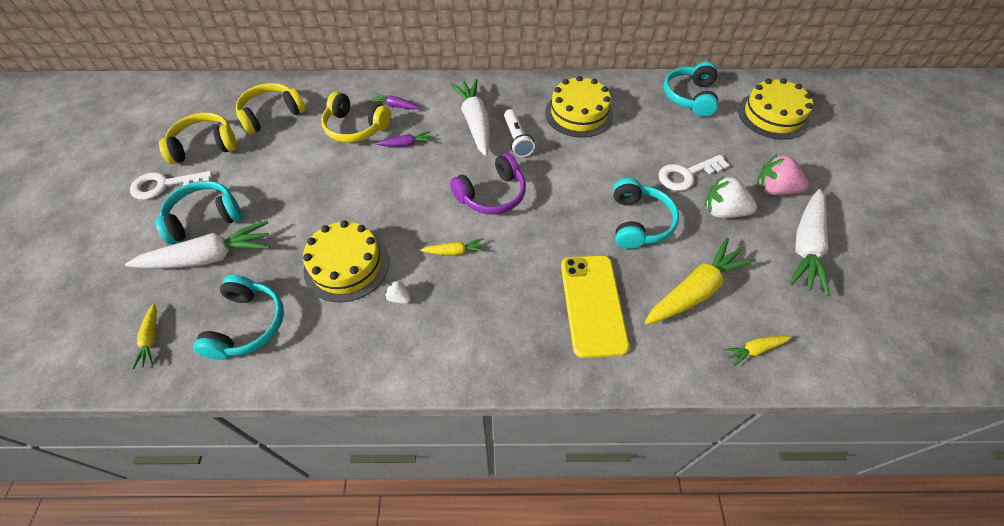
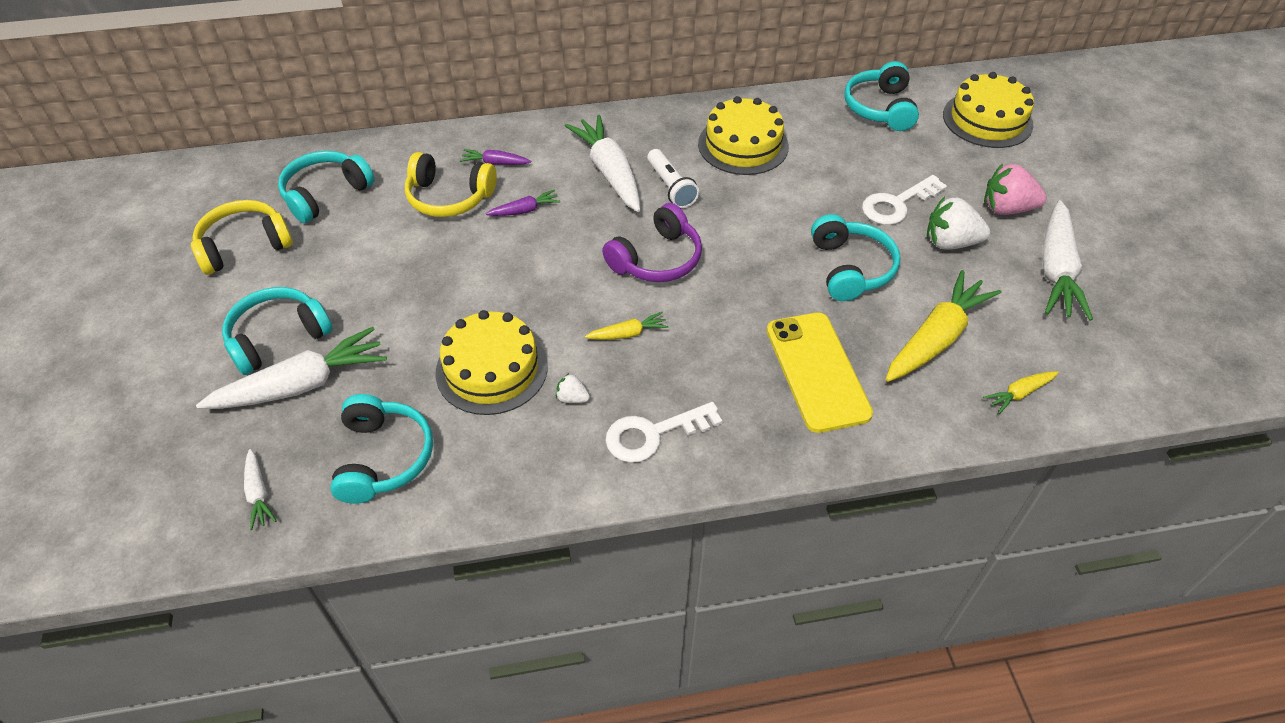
camera: 10 degrees left, 5 degrees down
white key [130,171,212,200] -> white key moved to [605,402,722,463]
yellow carrot [132,303,157,370] -> white carrot [244,449,277,530]
yellow headphones [236,83,306,134] -> turquoise headphones [278,151,375,223]

